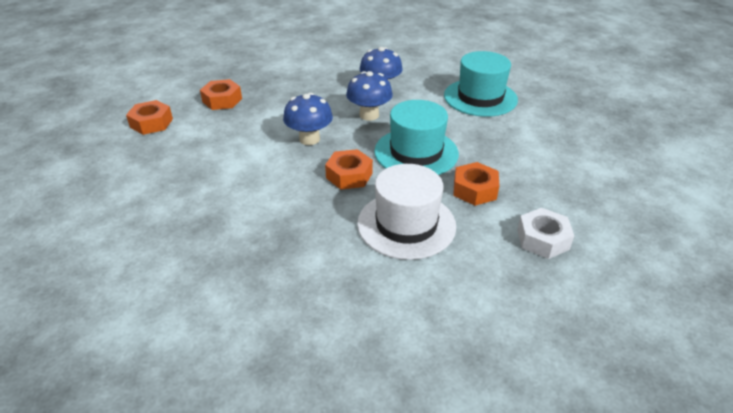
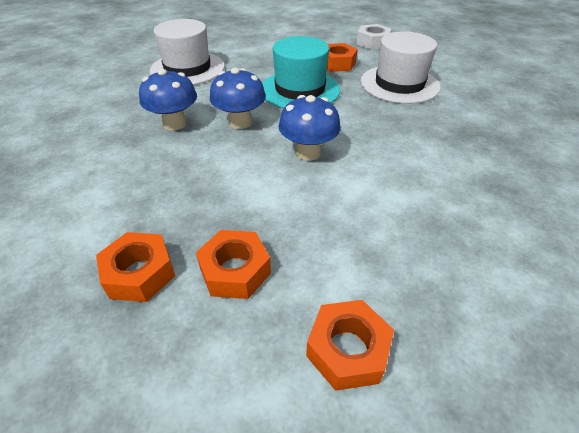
camera: 105 degrees left, 5 degrees up
orange nut [325,149,373,190] -> orange nut moved to [96,232,175,302]
turquoise hat [444,51,518,117] -> white hat [150,19,225,85]

